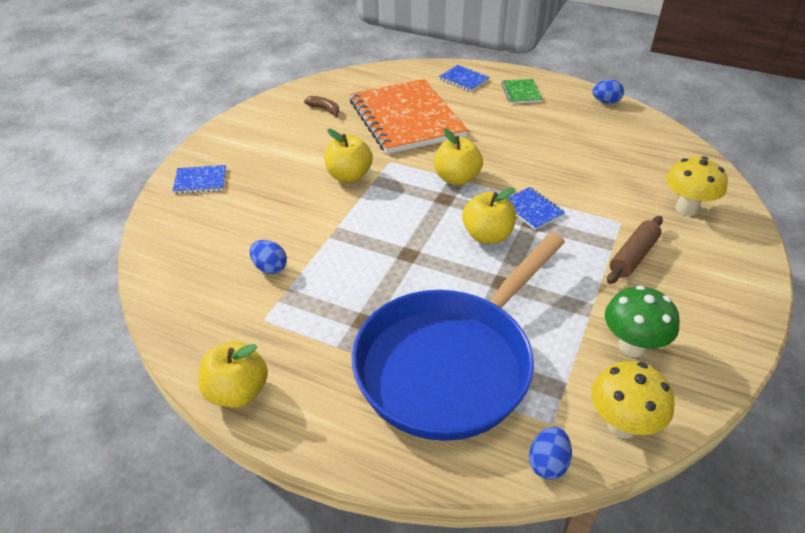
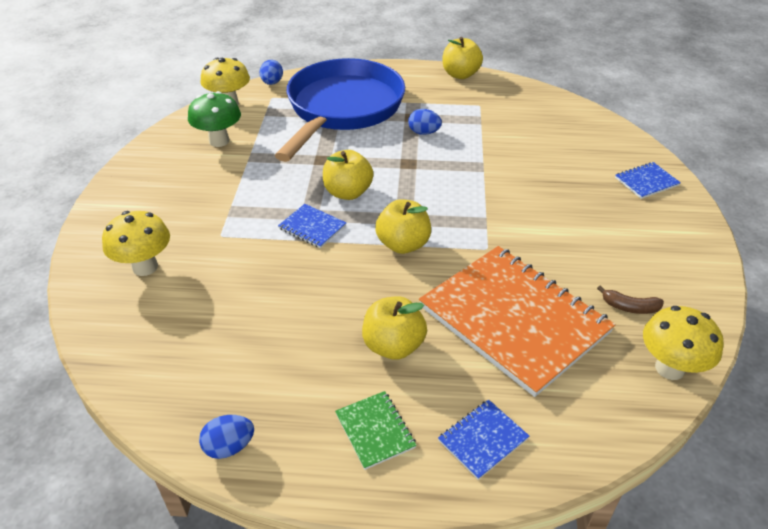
camera: 160 degrees right, 0 degrees up
blue egg [250,240,287,274] -> blue egg moved to [408,109,442,135]
yellow apple [324,129,373,182] -> yellow apple moved to [362,296,427,360]
blue notebook [439,65,490,92] -> blue notebook turned 60 degrees counterclockwise [438,399,529,480]
brown rolling pin [607,216,663,284] -> none
none -> yellow mushroom [643,306,723,380]

